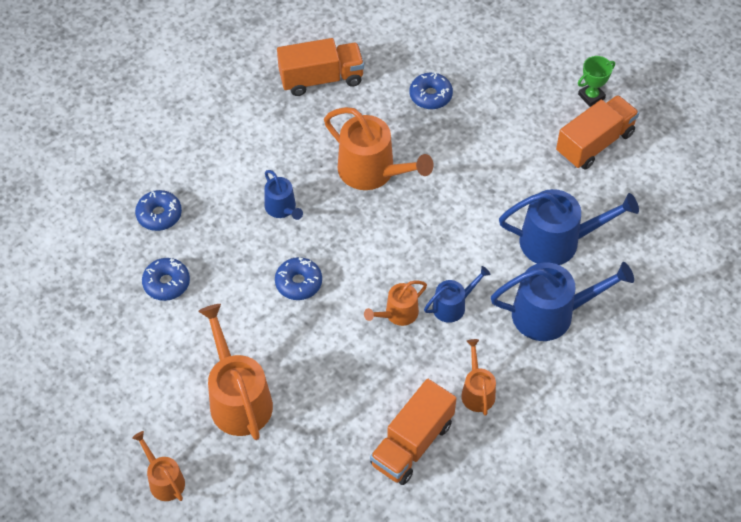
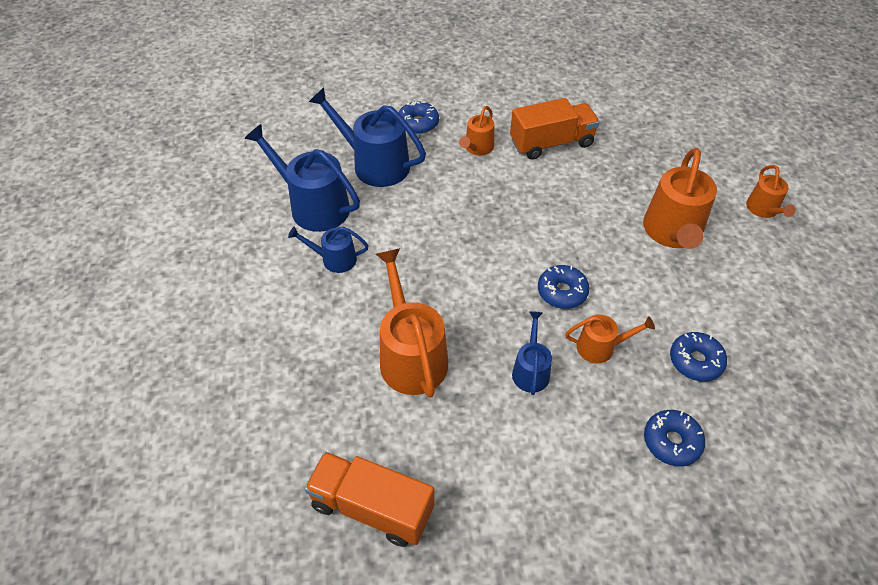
camera: 145 degrees left, 5 degrees down
orange watering can [364,281,427,326] -> orange watering can moved to [565,314,655,363]
blue donut [409,72,453,109] -> blue donut moved to [399,100,439,134]
blue watering can [424,266,491,323] -> blue watering can moved to [288,226,369,273]
orange truck [556,95,639,170] -> none
green trophy [578,56,615,107] -> none

